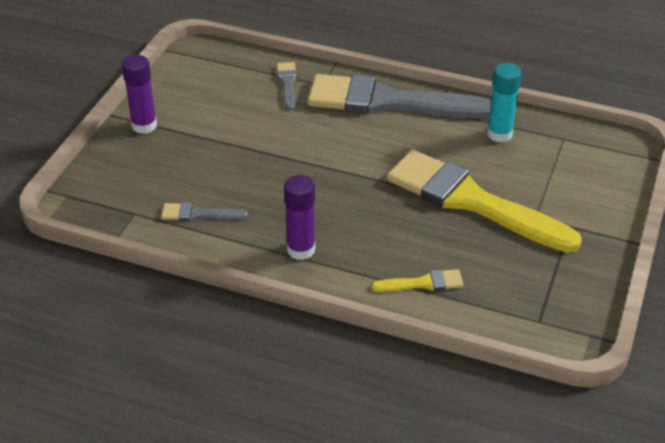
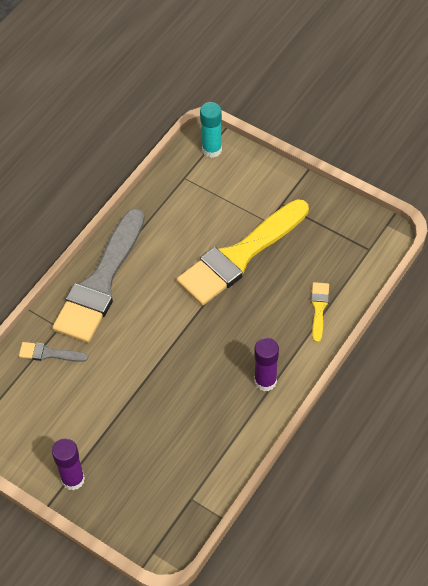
camera: 75 degrees left, 15 degrees up
grey brush [161,202,248,221] -> none
turquoise glue stick [487,63,522,142] -> turquoise glue stick moved to [200,102,222,158]

